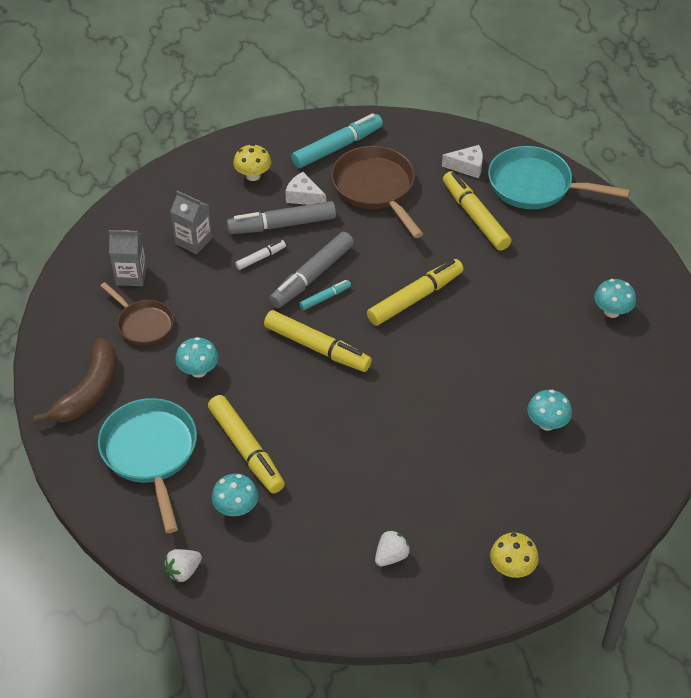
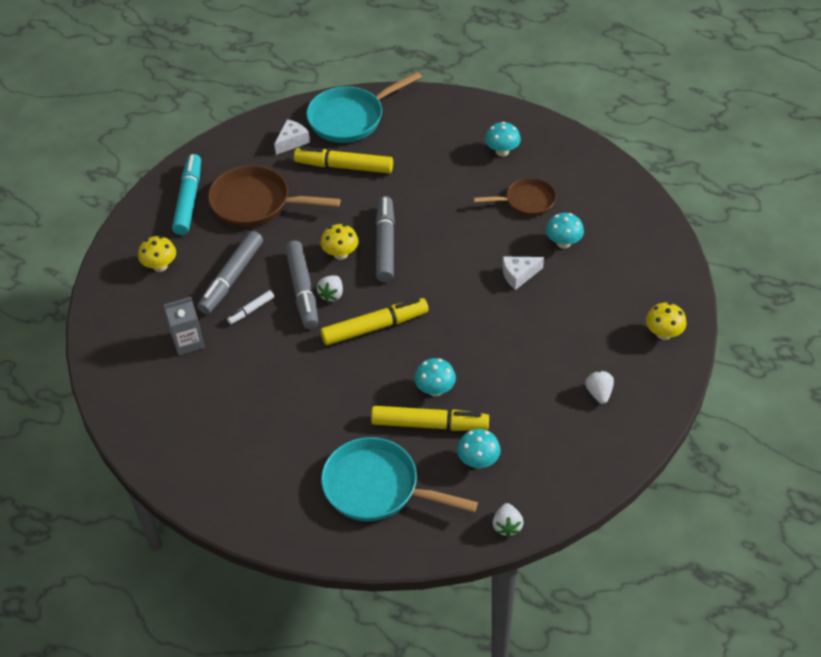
camera: 50 degrees left, 0 degrees up
brown banana [33,337,116,423] -> none
brown pan [100,282,174,346] -> brown pan moved to [473,178,556,216]
grey carton [109,230,147,286] -> none
turquoise mushroom [175,337,219,378] -> turquoise mushroom moved to [414,358,456,396]
white marker [235,240,286,270] -> white marker turned 135 degrees counterclockwise [227,290,274,324]
white cheese [285,172,326,205] -> white cheese moved to [502,256,544,290]
turquoise marker [299,280,351,310] -> white strawberry [317,275,343,303]
yellow marker [367,259,464,326] -> grey marker [376,196,395,282]
none -> yellow mushroom [321,224,359,260]

